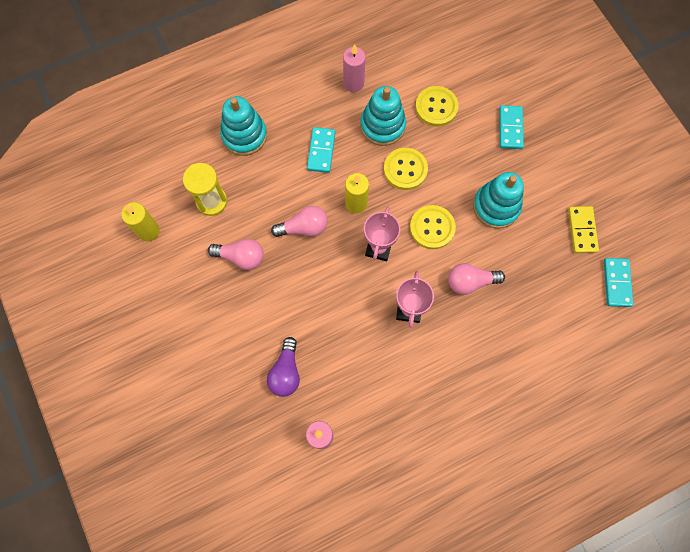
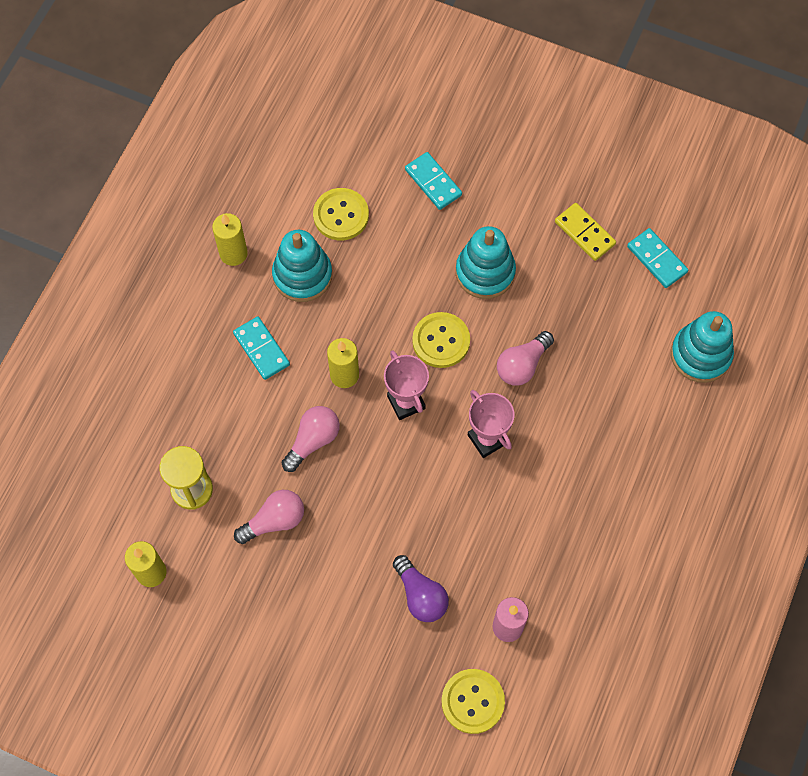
camera: 40 degrees left, 5 degrees down
turquoise stacking toy [220,96,267,156] -> turquoise stacking toy moved to [671,311,734,383]
pink candle [343,44,366,92] -> yellow candle [212,213,248,266]
yellow button [384,148,428,190] -> yellow button moved to [441,669,505,734]

